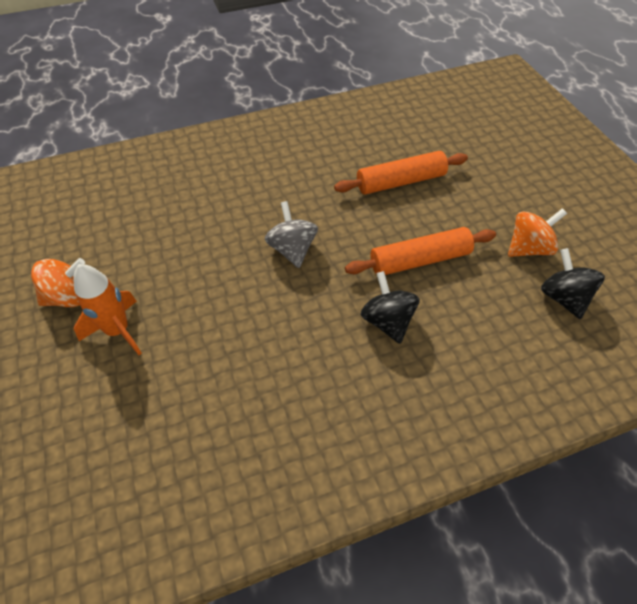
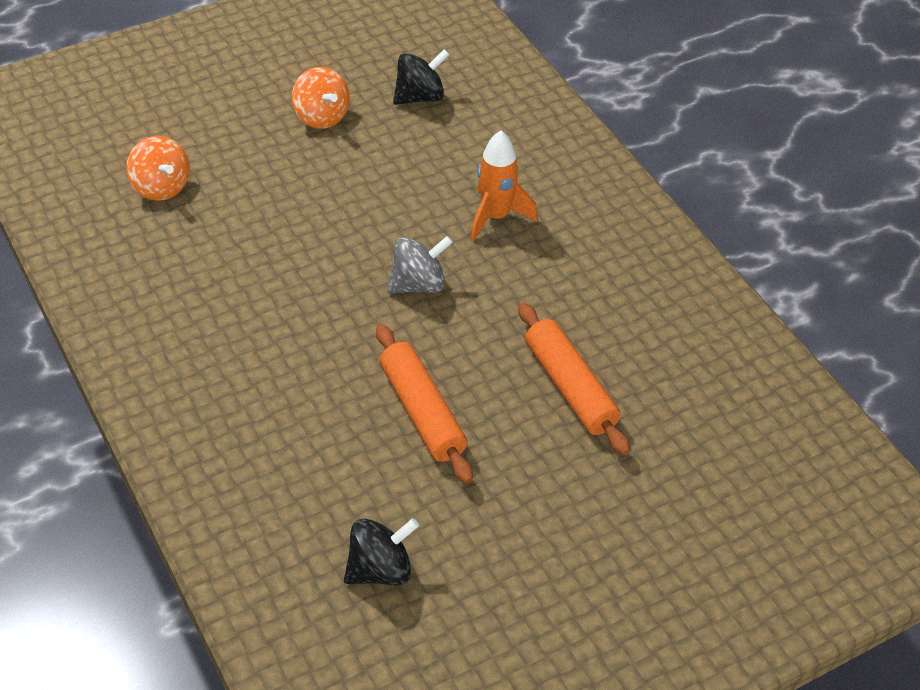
camera: 80 degrees right, 5 degrees down
orange rocket [73,264,142,355] -> orange rocket moved to [470,131,538,242]
black spinning top [361,271,420,344] -> black spinning top moved to [393,49,450,105]
orange spinning top [508,208,567,257] -> orange spinning top moved to [126,136,190,201]

